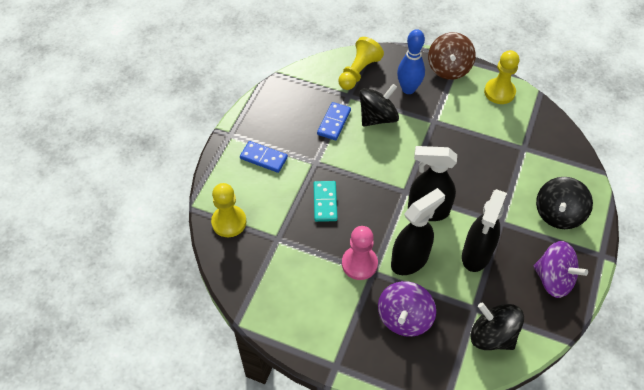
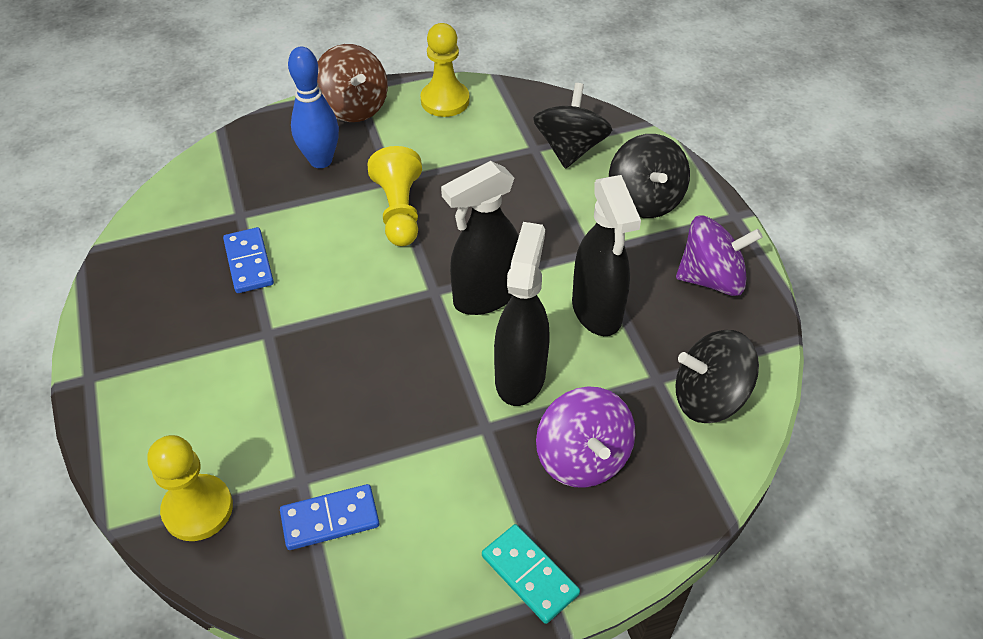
camera: 40 degrees left, 5 degrees down
blue domino [240,141,288,173] -> blue domino moved to [280,484,379,550]
turquoise domino [314,181,338,222] -> turquoise domino moved to [482,524,580,624]
yellow pawn [338,37,384,90] -> yellow pawn moved to [367,146,422,246]
pink pawn [342,226,378,280] -> none
black spinning top [359,84,399,126] -> black spinning top moved to [533,83,612,169]

